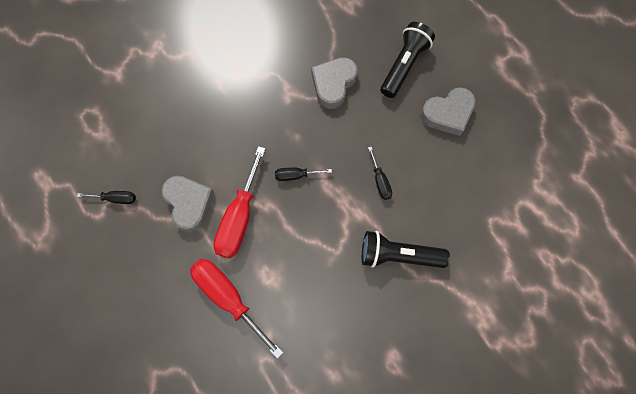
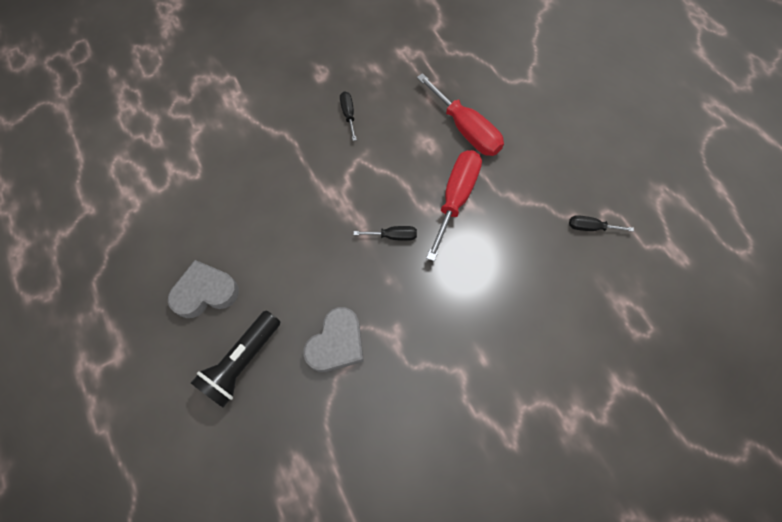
camera: 175 degrees left, 5 degrees down
grey heart [161,176,214,232] -> none
black flashlight [362,231,450,268] -> none
black screwdriver [368,147,392,200] -> black screwdriver moved to [340,92,357,141]

